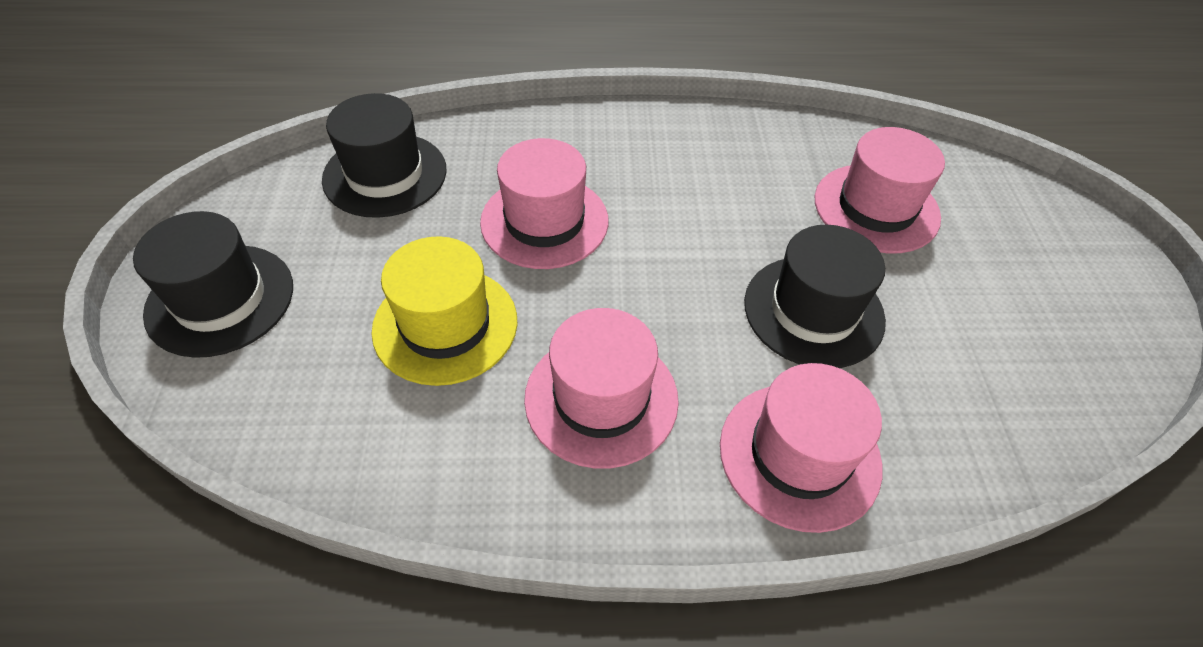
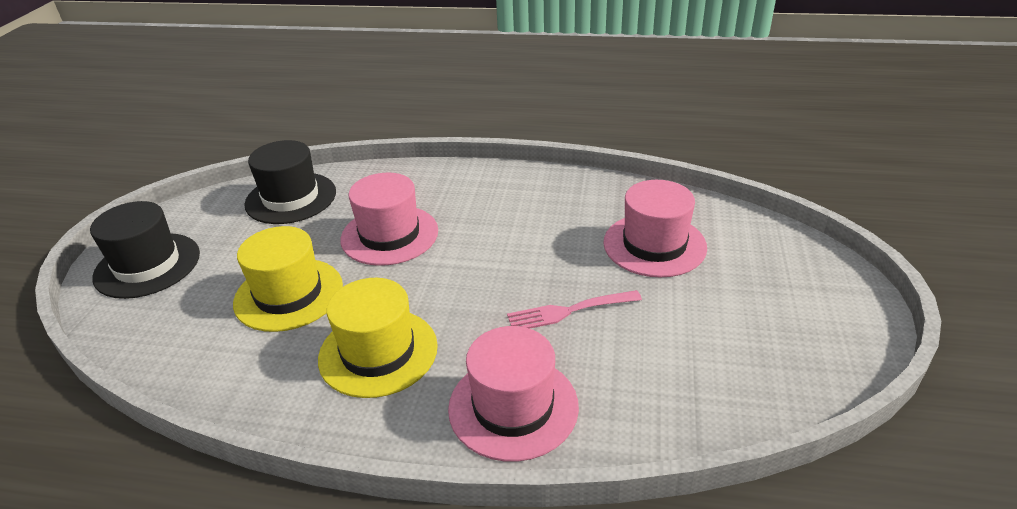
camera: 15 degrees right, 15 degrees down
pink hat [524,308,679,469] -> yellow hat [318,278,438,398]
black hat [744,225,886,368] -> pink fork [507,290,642,329]

